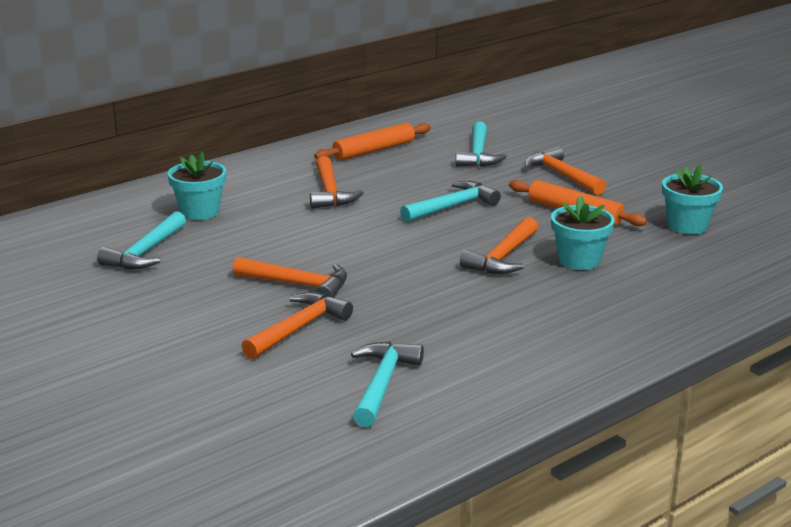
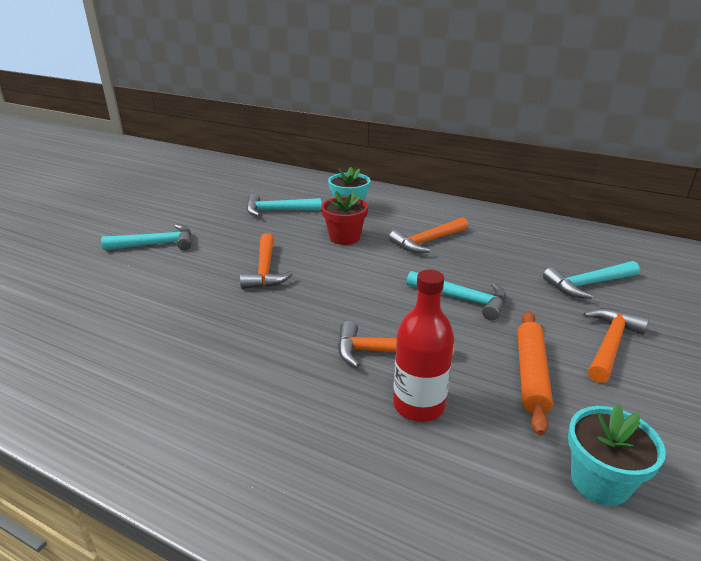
camera: 65 degrees right, 5 degrees up
orange hammer [242,292,353,359] -> none
orange rolling pin [314,123,431,160] -> none
turquoise hammer [351,342,424,427] -> turquoise hammer moved to [101,224,191,250]
turquoise flower pot [551,196,615,270] -> red bottle [393,269,454,422]
none -> red flower pot [321,191,368,245]

